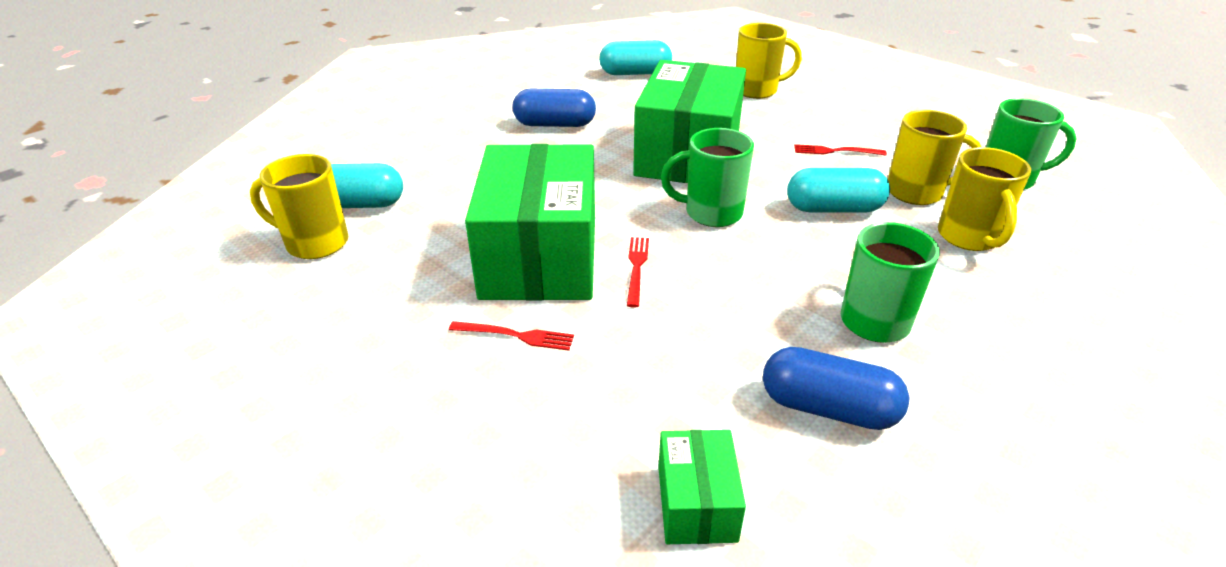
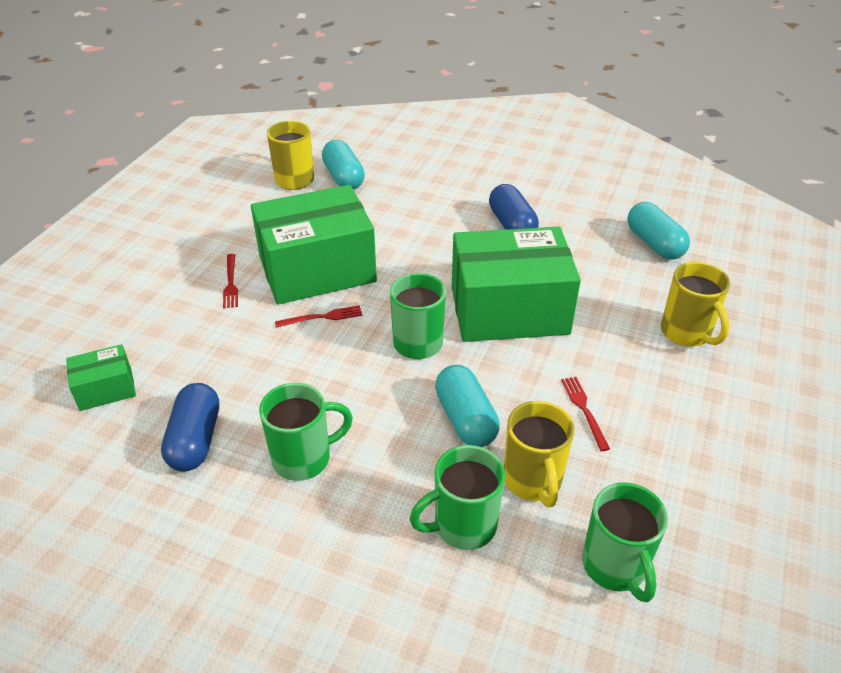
camera: 70 degrees right, 5 degrees up
yellow mug [938,147,1031,251] -> green mug [409,445,505,550]

